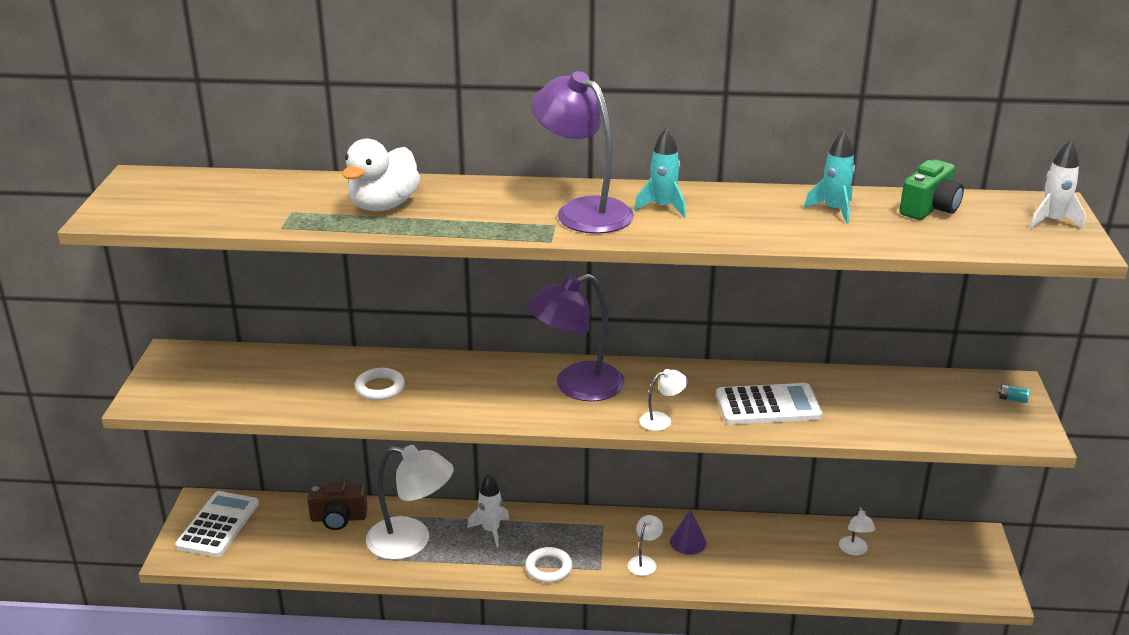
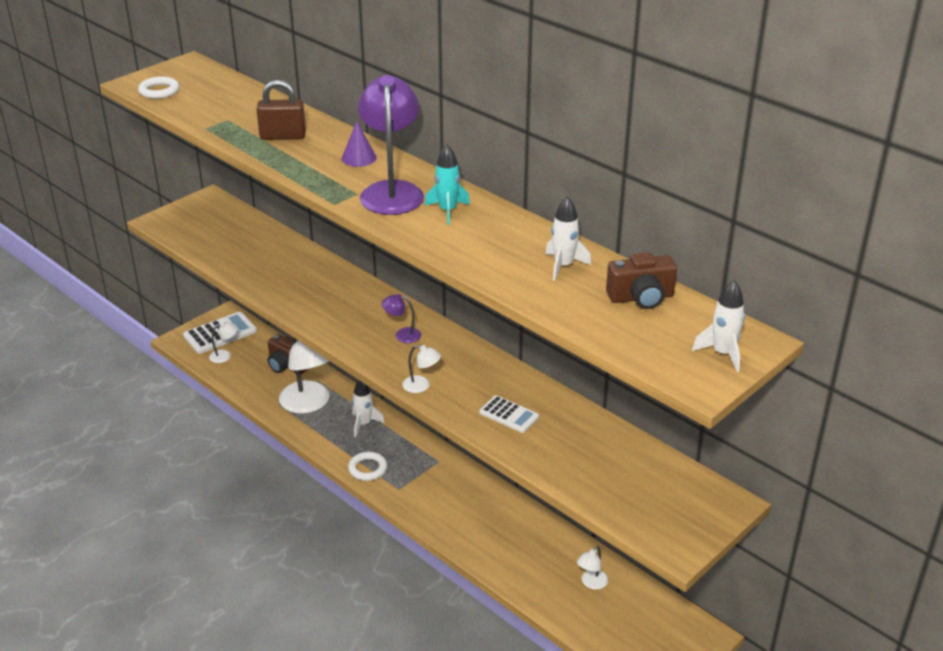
camera: 40 degrees right, 5 degrees up
white duck [342,139,421,211] -> brown padlock [256,80,306,140]
white ring [355,368,405,400] -> white ring moved to [138,77,179,99]
purple lamp [526,274,625,401] -> purple lamp [382,294,421,343], size x0.45
white lamp [628,515,663,576] -> white lamp moved to [209,322,237,363]
purple cone [670,509,707,555] -> purple cone moved to [342,121,377,167]
white calculator [716,383,822,425] -> white calculator [479,395,539,433], size x0.62
turquoise rocket [804,130,855,224] -> white rocket [545,196,591,281]
green camera [899,159,964,220] -> brown camera [606,252,677,309]
turquoise battery [998,385,1030,403] -> none

